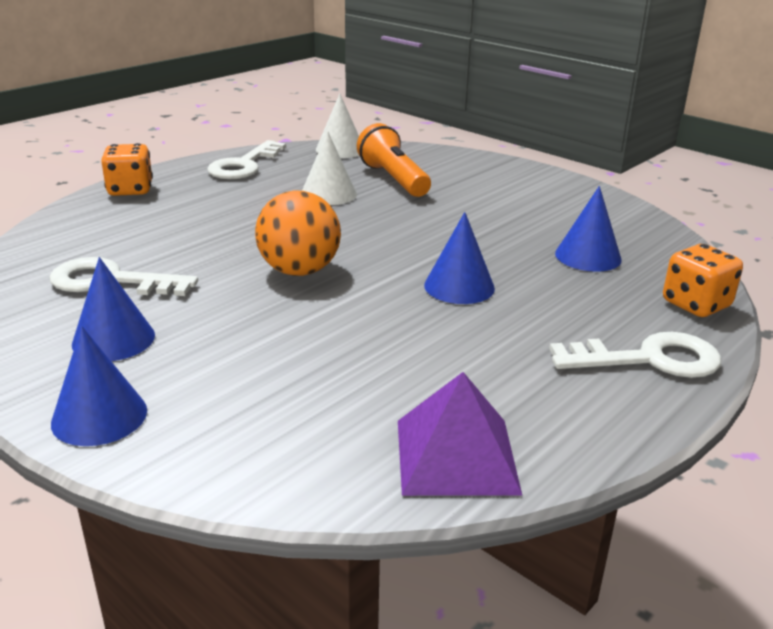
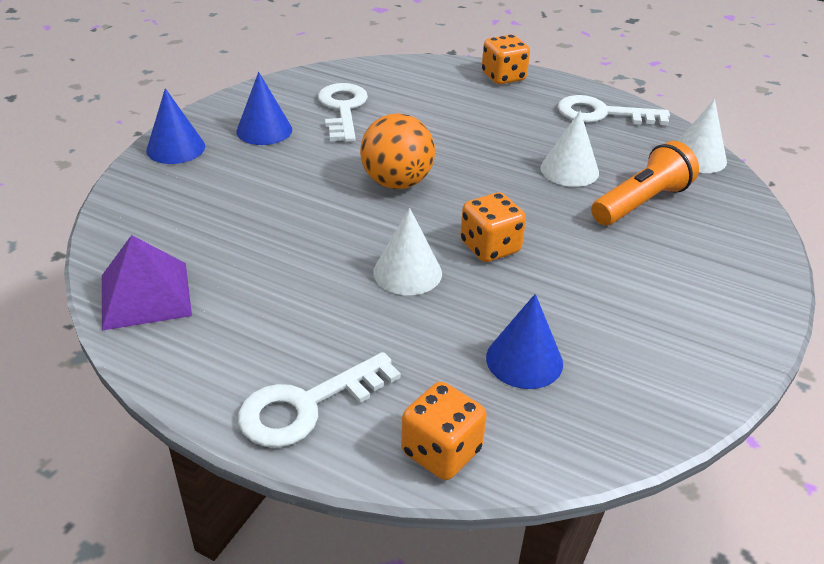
camera: 75 degrees right, 10 degrees up
blue cone [424,212,495,304] -> white cone [373,208,442,295]
white key [549,332,721,378] -> white key turned 75 degrees clockwise [238,352,401,448]
none -> orange dice [460,192,526,262]

